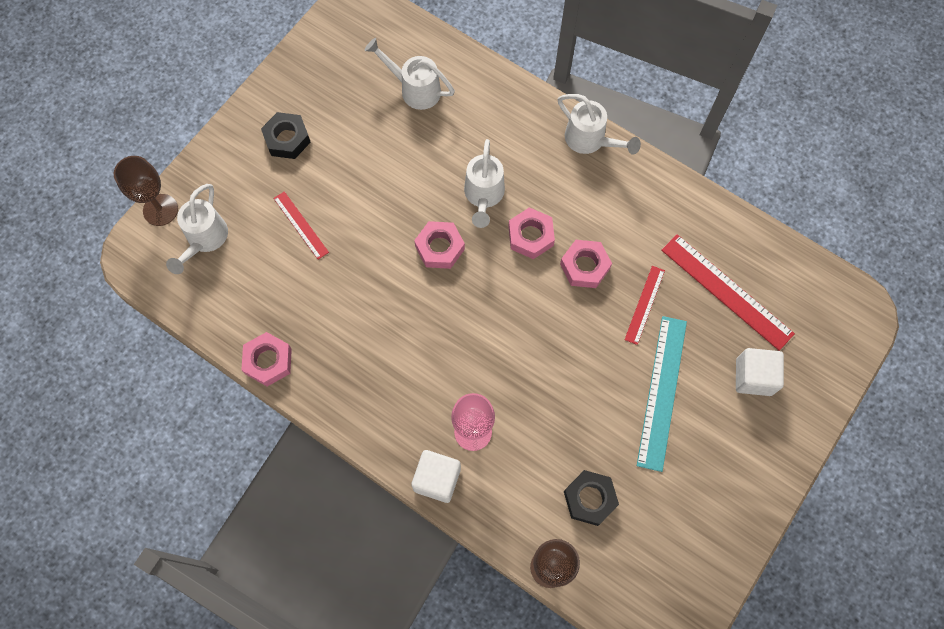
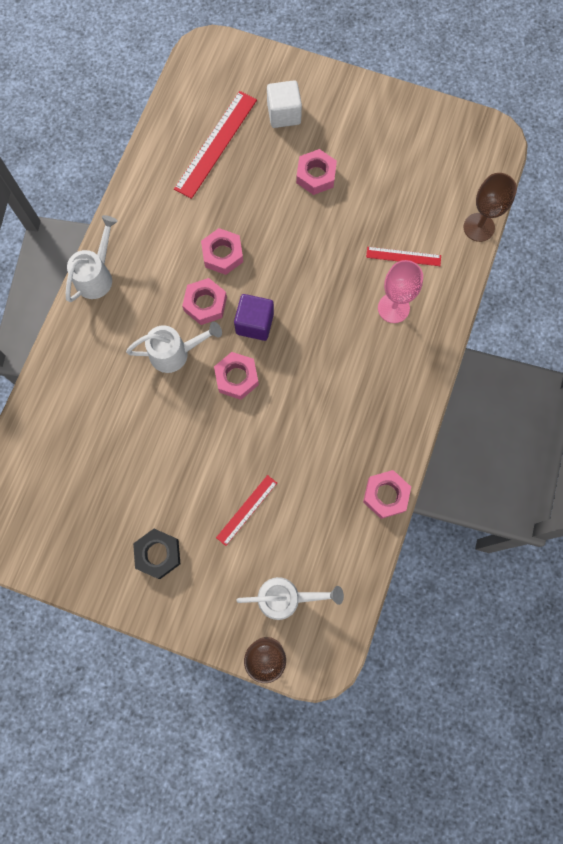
camera: 105 degrees left, 5 degrees up
white watering can [365,38,455,110] -> none
white cube [411,450,461,503] -> none
black nut [564,470,619,526] -> none
red ruler [624,266,665,345] -> red ruler moved to [366,247,441,266]
turquoise ruler [637,316,687,472] -> pink nut [296,149,337,195]
none -> purple cube [234,294,274,341]

